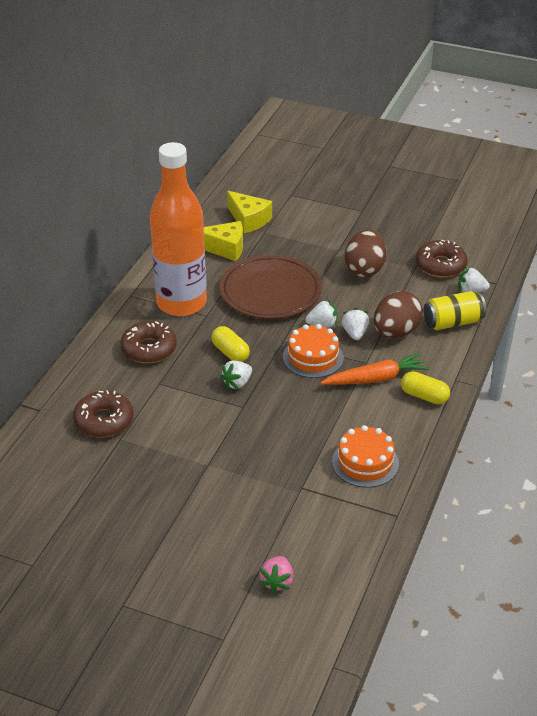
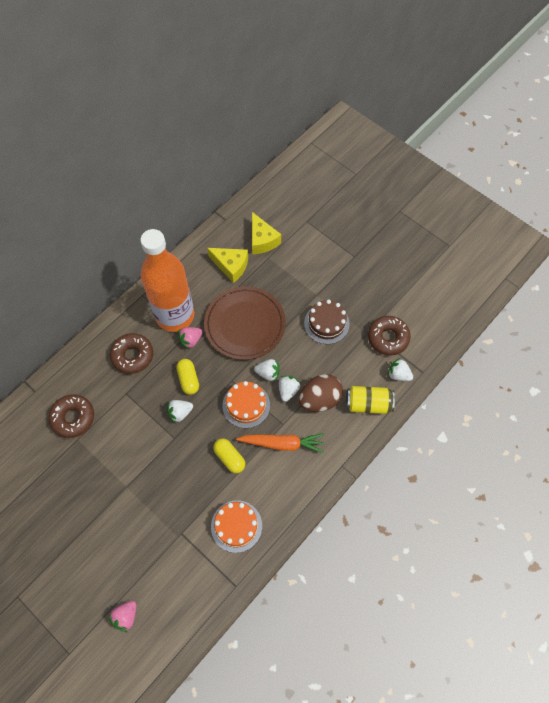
camera: 20 degrees right, 25 degrees up
brown egg [345,230,386,277] -> brown cake [304,300,349,344]
yellow capsule [401,371,450,404] -> yellow capsule moved to [213,438,245,473]
none -> pink strawberry [178,327,203,350]

